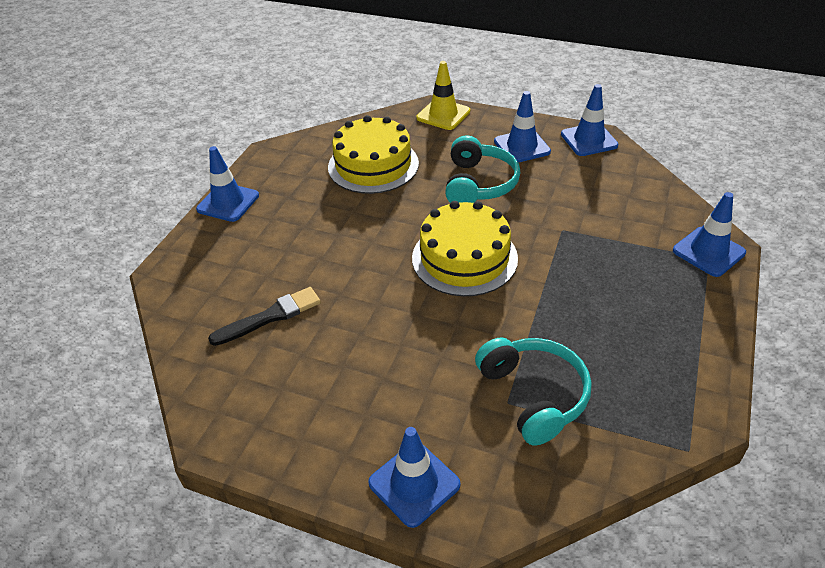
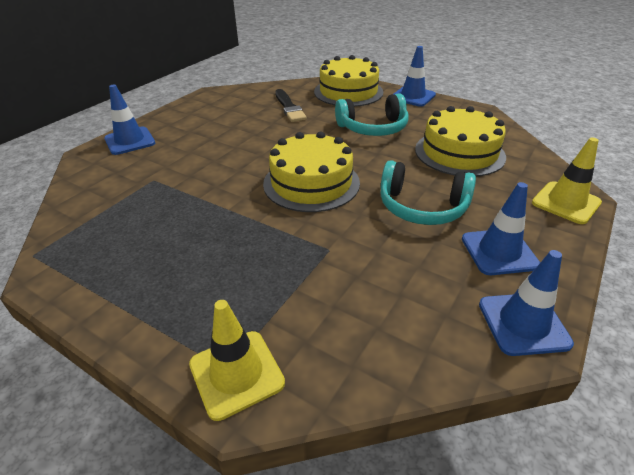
camera: 100 degrees right, 5 degrees down
turquoise headphones [475,337,592,446] -> turquoise headphones moved to [335,93,409,136]
blue traffic cone [673,192,746,277] -> yellow traffic cone [189,300,285,421]
none -> yellow cake [314,55,383,107]

